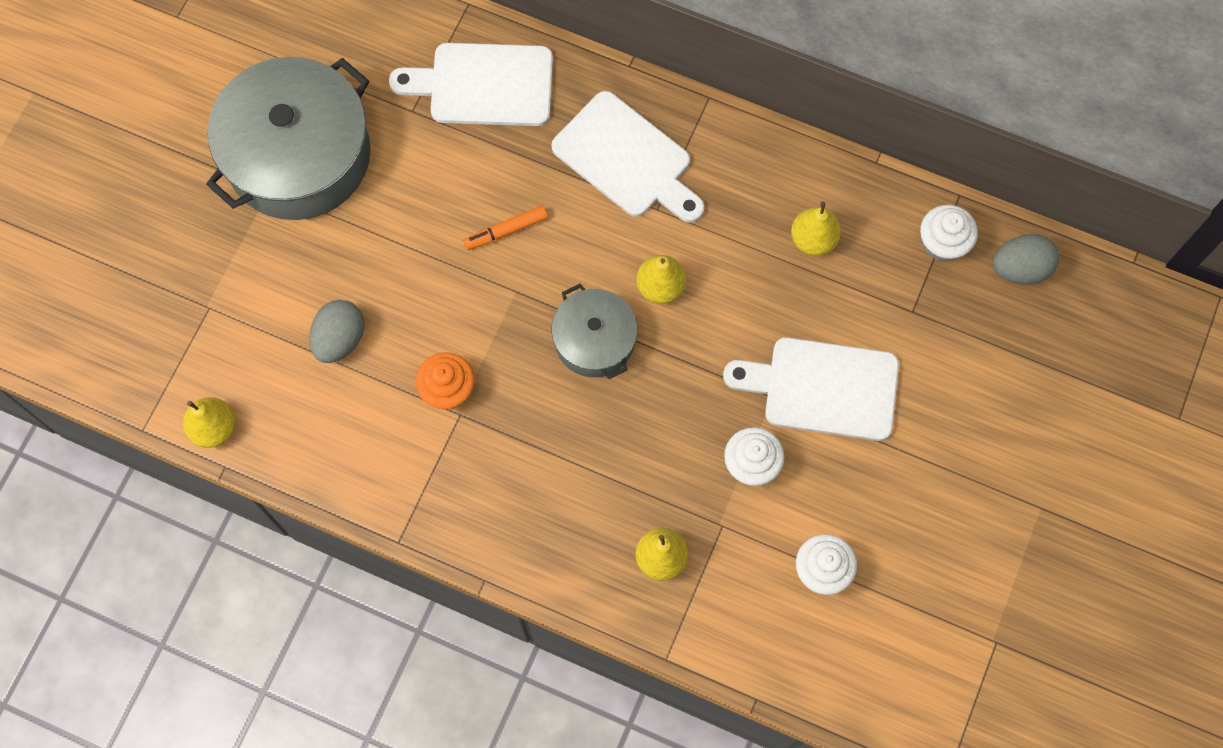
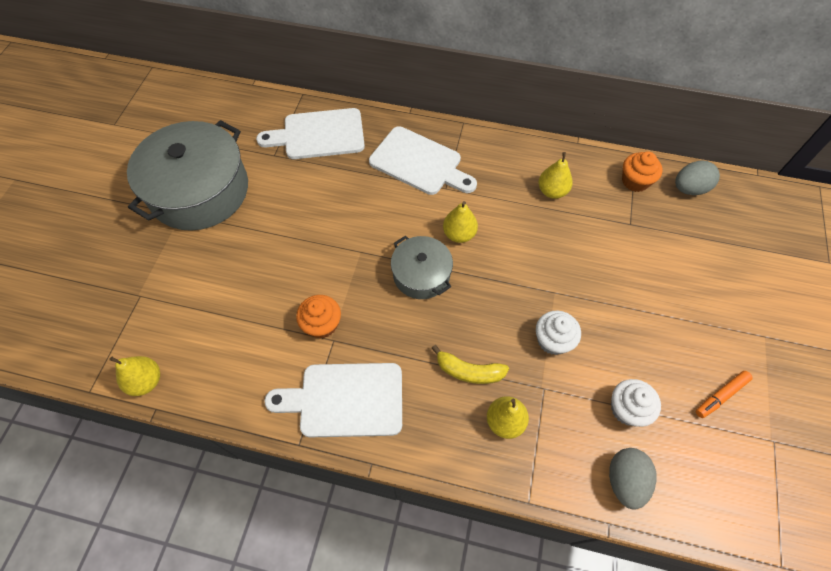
camera: 10 degrees left, 10 degrees down
grey egg [309,300,365,363] -> grey egg moved to [609,448,657,510]
orange marker [463,206,548,250] -> orange marker moved to [696,371,753,418]
white cutting board [723,337,899,441] -> white cutting board moved to [265,363,402,437]
white cupcake [920,205,978,262] -> orange cupcake [622,151,663,192]
none -> yellow banana [431,345,509,384]

